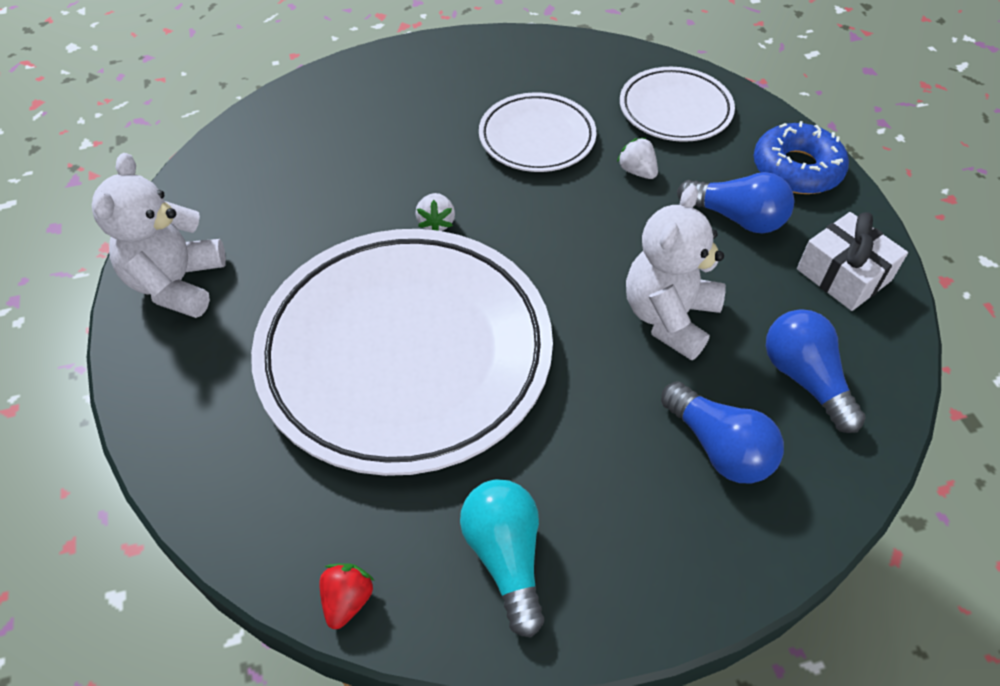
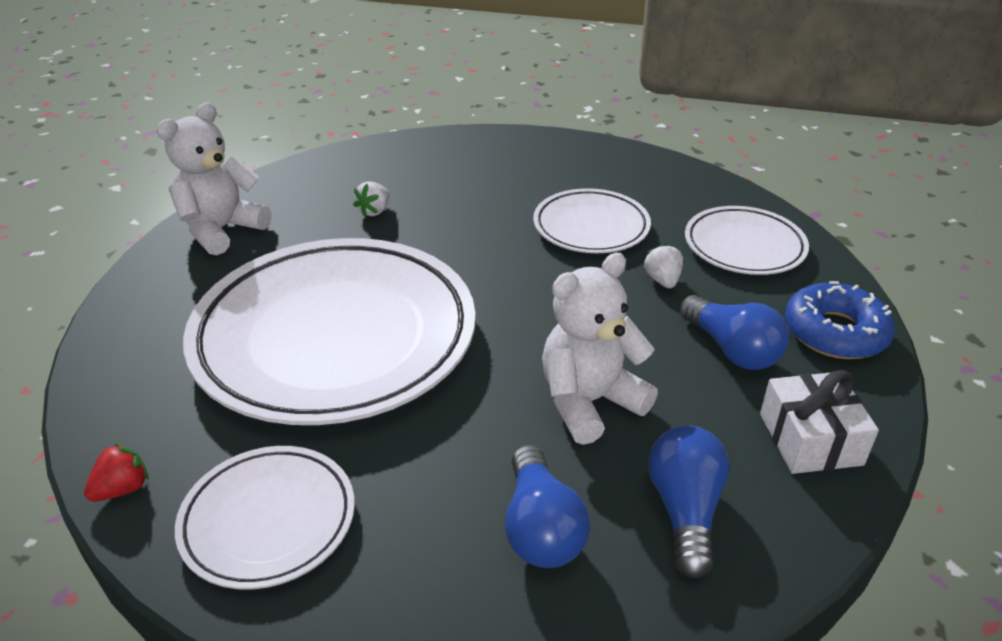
camera: 30 degrees right, 15 degrees down
white strawberry [415,193,455,231] -> white strawberry moved to [353,181,389,217]
turquoise light bulb [460,479,544,638] -> white plate [175,446,355,590]

